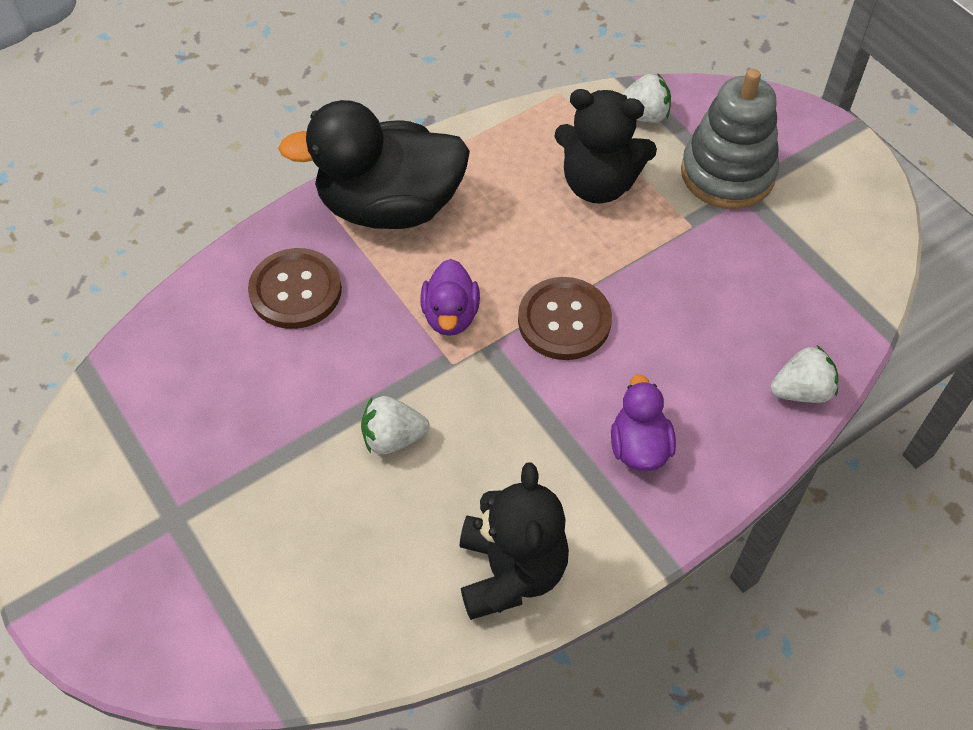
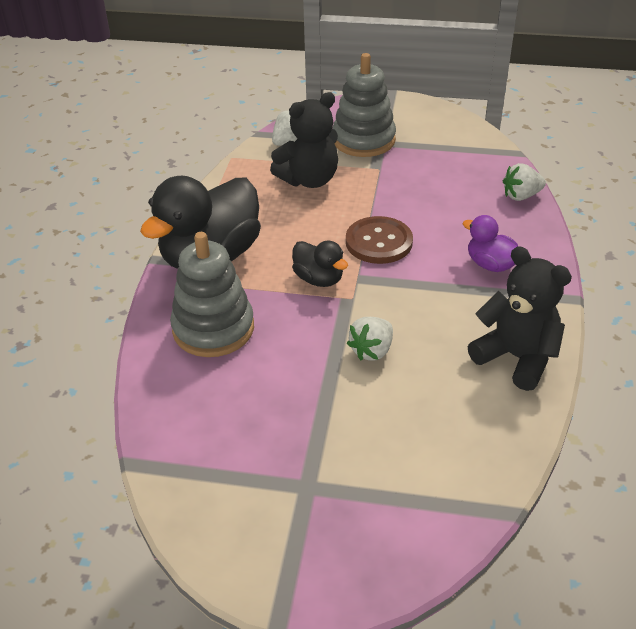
camera: 45 degrees left, 15 degrees down
brown button [248,248,342,329] -> grey stacking toy [170,232,254,357]
purple duck [420,259,480,336] -> black duck [292,241,348,287]
white strawberry [771,345,838,403] -> white strawberry turned 135 degrees counterclockwise [503,163,546,201]

